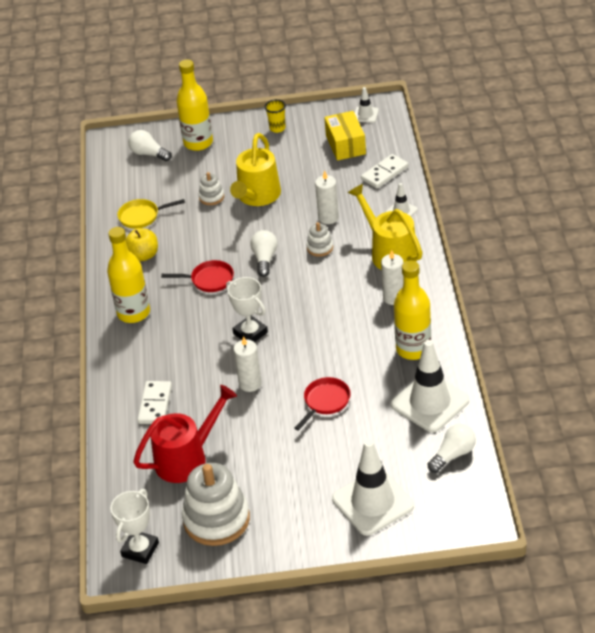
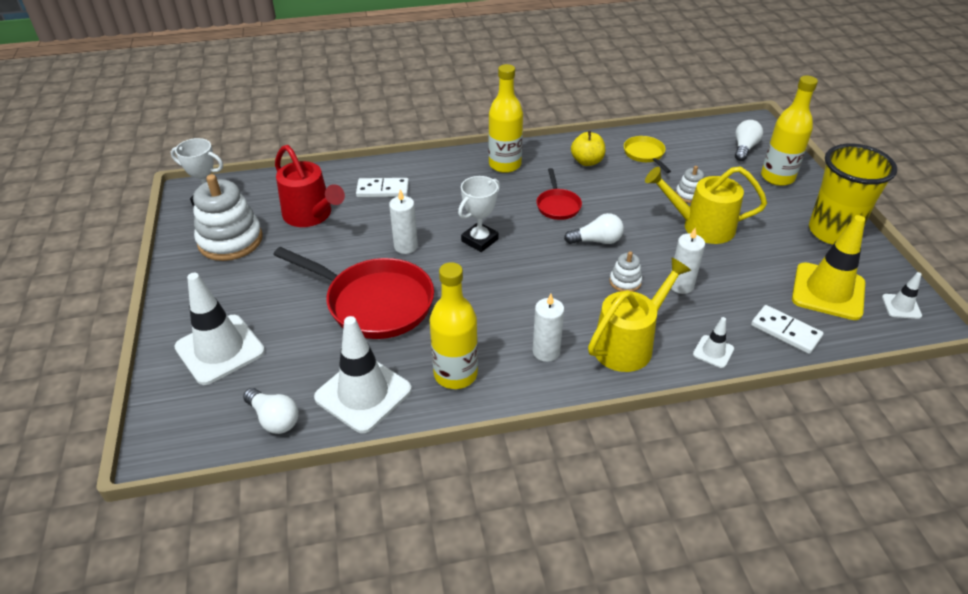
camera: 80 degrees right, 0 degrees up
yellow cup [264,99,286,133] -> yellow cup [809,144,897,245], size x2.43
red pan [295,377,351,431] -> red pan [273,247,434,339], size x2.04
yellow box [324,111,366,161] -> yellow traffic cone [792,215,865,320]

